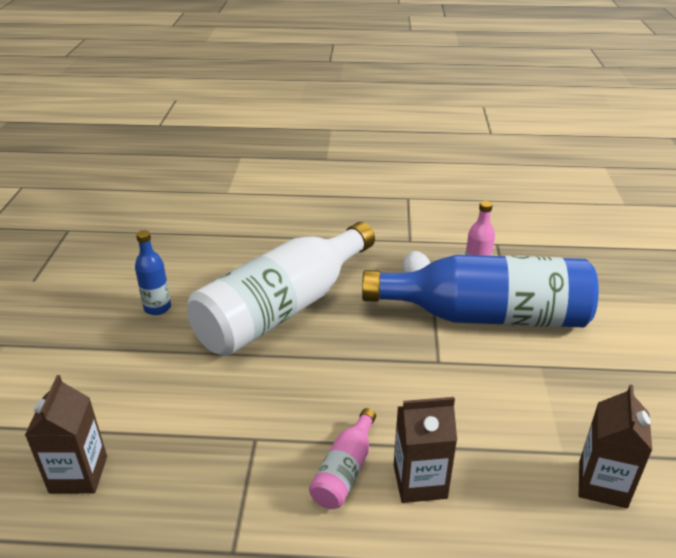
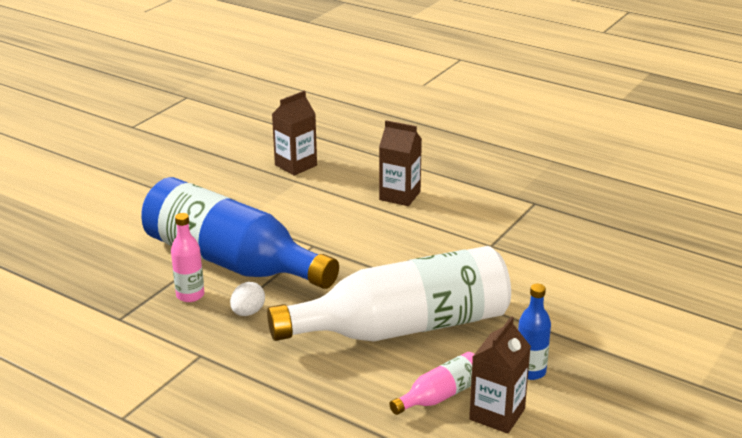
camera: 150 degrees left, 5 degrees down
brown carton [25,375,107,494] -> brown carton moved to [469,316,531,434]
pink bottle [309,408,376,509] -> pink bottle moved to [389,352,474,415]

